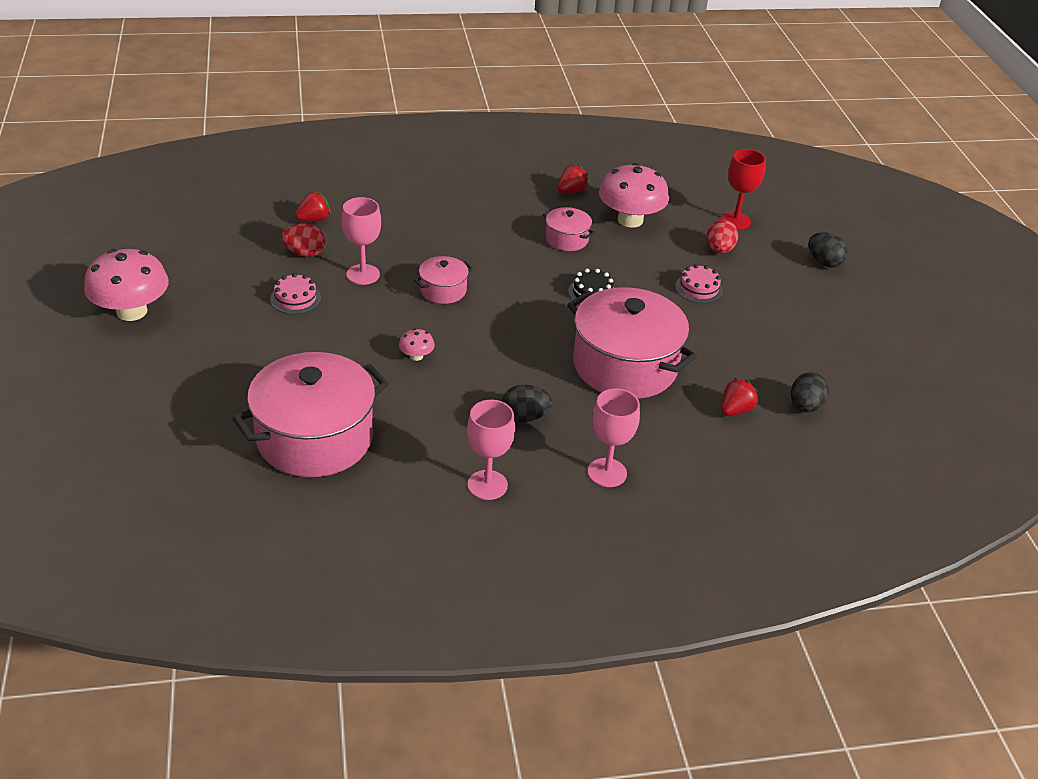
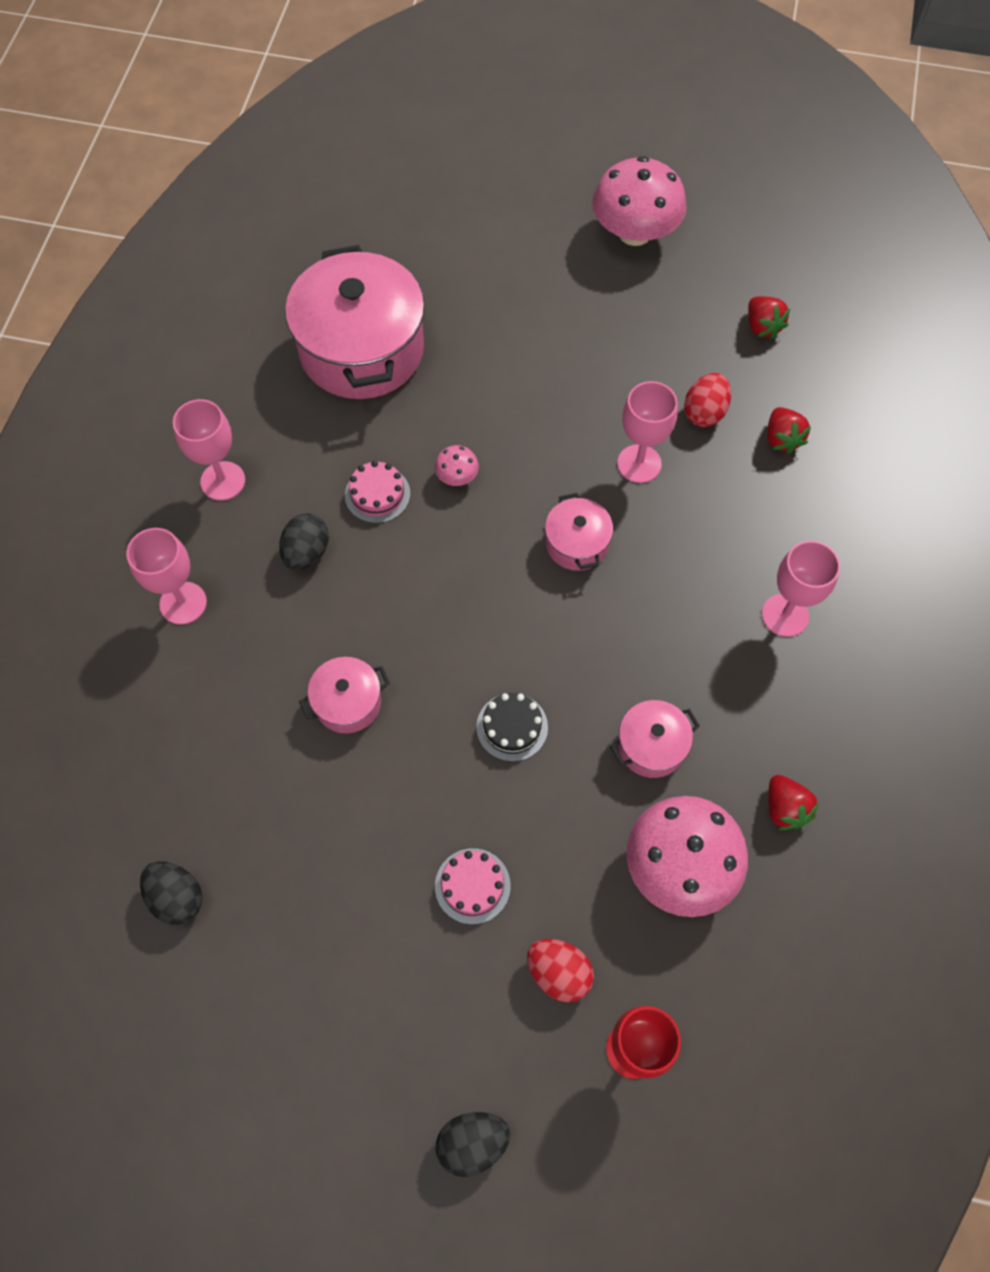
camera: 115 degrees right, 25 degrees up
pink cake [270,273,321,314] -> pink cake moved to [345,461,410,523]
pink pot [567,287,697,399] -> pink pot [299,657,390,733], size x0.47
red strawberry [721,378,759,416] -> red strawberry moved to [748,296,790,339]
none -> pink goblet [762,540,840,637]

